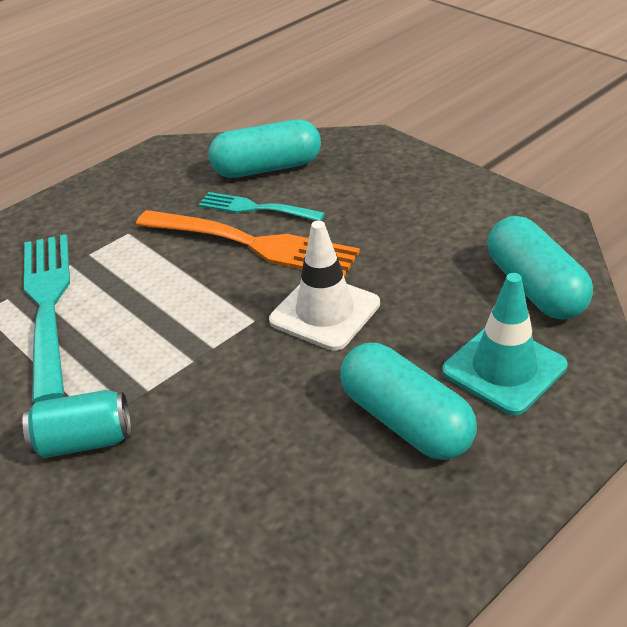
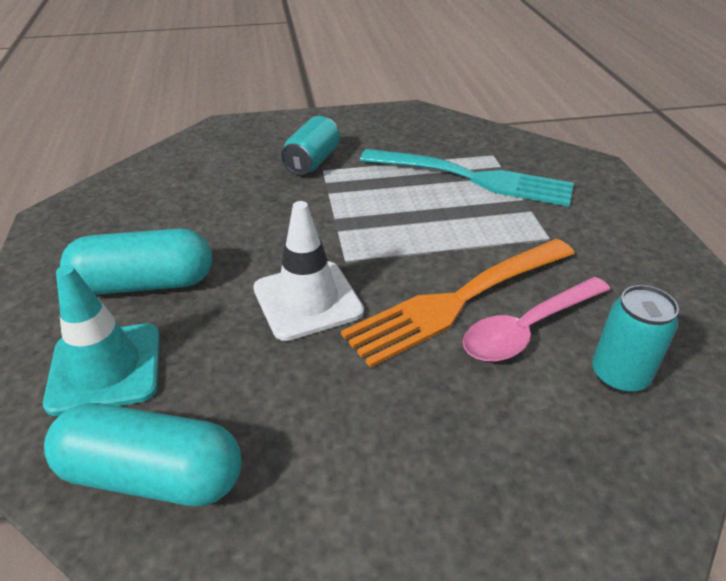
camera: 120 degrees right, 0 degrees up
turquoise fork [199,192,325,221] -> pink spoon [463,277,610,362]
turquoise capsule [208,119,321,178] -> turquoise can [592,285,679,394]

